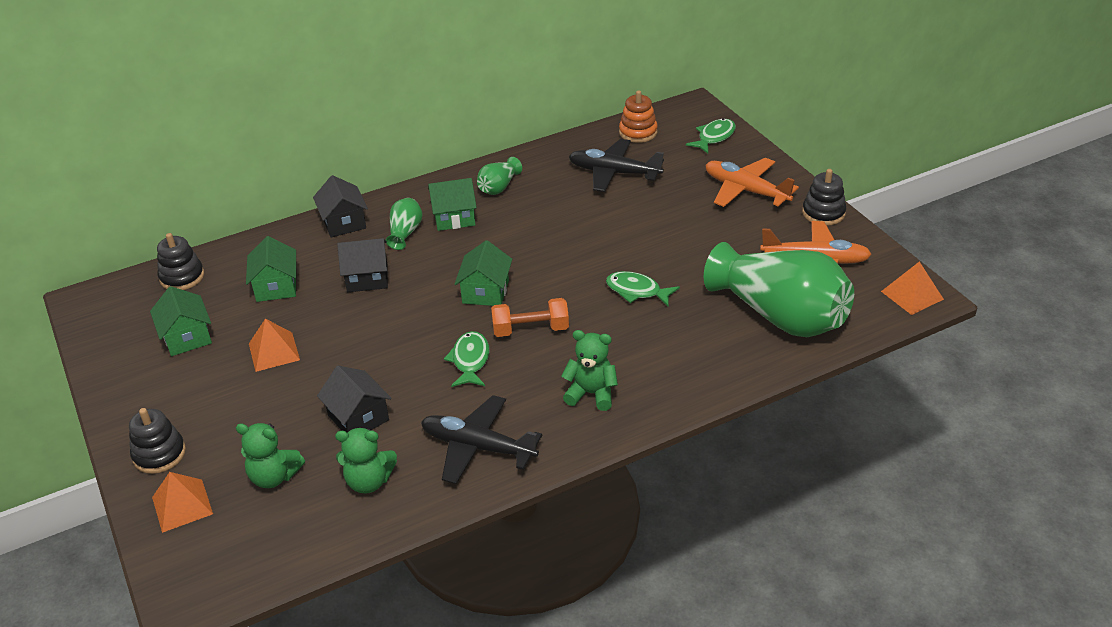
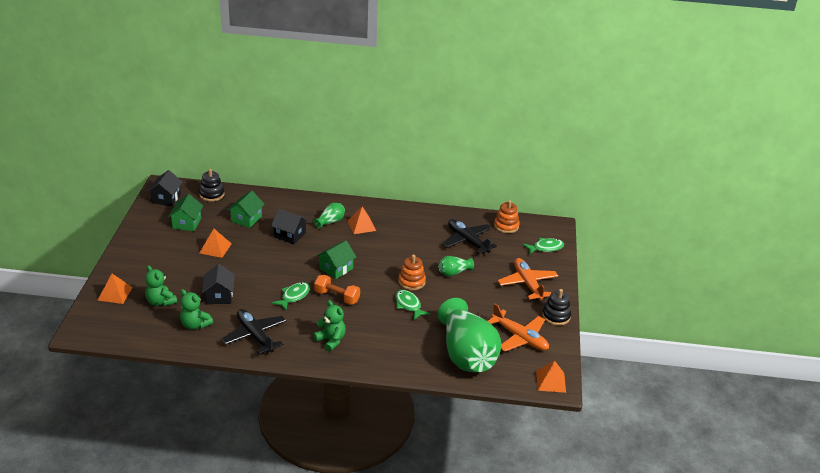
camera: 30 degrees right, 5 degrees down
black stacking toy [129,408,186,474] -> none
black house [313,175,368,238] -> black house moved to [147,170,182,206]
green house [428,178,477,231] -> orange pyramid [348,207,376,234]
green vase [477,157,522,195] -> green vase moved to [438,256,474,276]
none -> orange stacking toy [398,255,426,290]

